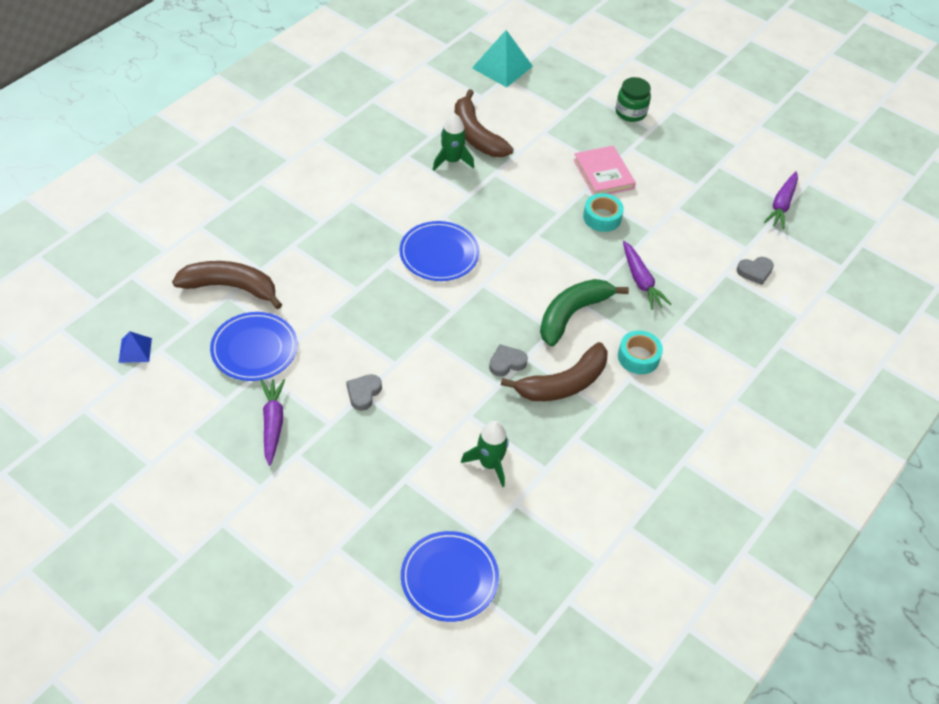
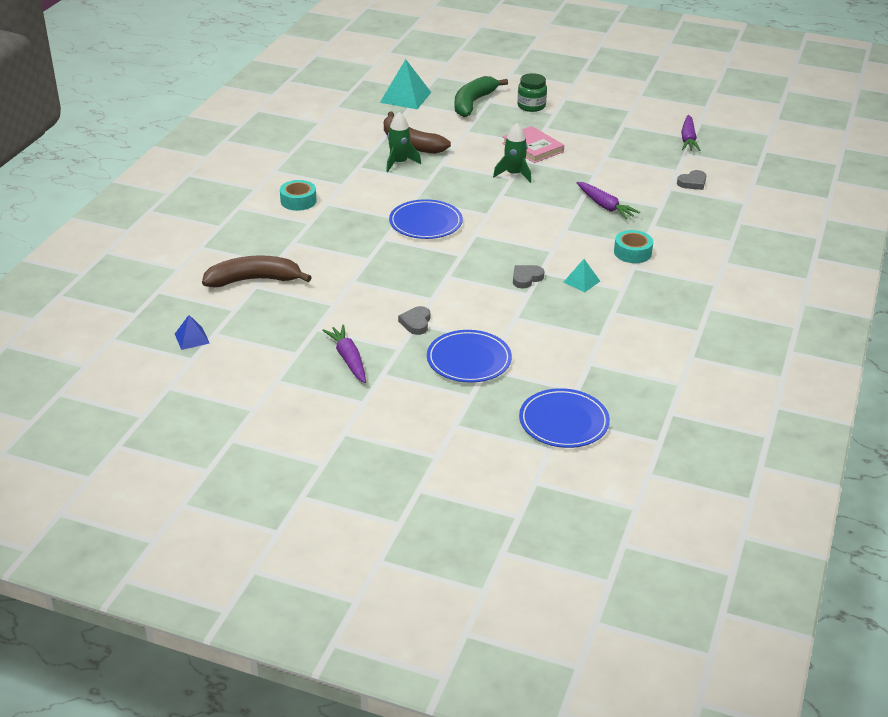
camera: 15 degrees left, 15 degrees down
blue plate [210,312,298,381] -> blue plate moved to [427,330,512,383]
green rocket [461,421,509,487] -> green rocket moved to [493,123,531,183]
brown banana [501,342,608,401] -> turquoise pyramid [563,259,600,292]
green banana [540,279,629,347] -> green banana moved to [454,76,508,117]
turquoise tape [583,193,624,232] -> turquoise tape moved to [280,180,317,211]

